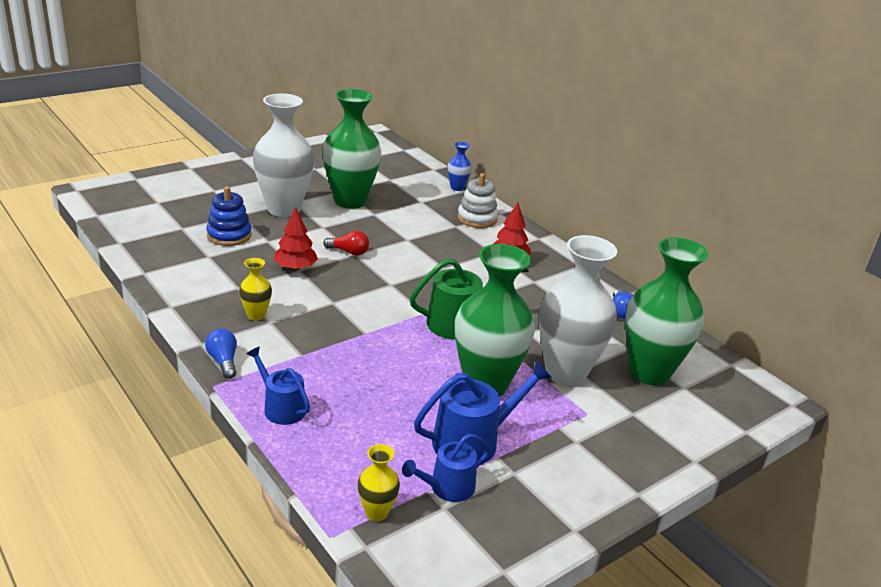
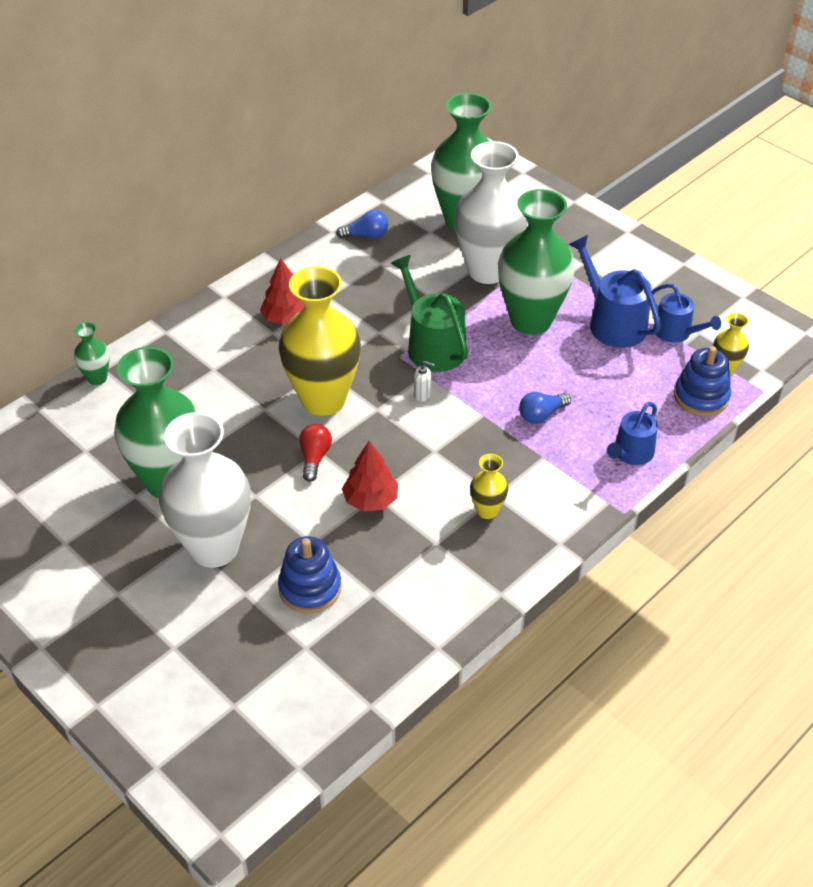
camera: 95 degrees left, 15 degrees up
blue light bulb [205,329,237,379] -> blue light bulb moved to [519,392,571,424]
blue vase [448,142,472,191] -> green vase [74,322,110,385]
white stacking toy [457,173,498,228] -> none
none -> yellow vase [279,266,361,416]
none -> white soap dispenser [414,361,435,402]
none -> blue stacking toy [674,346,731,416]

